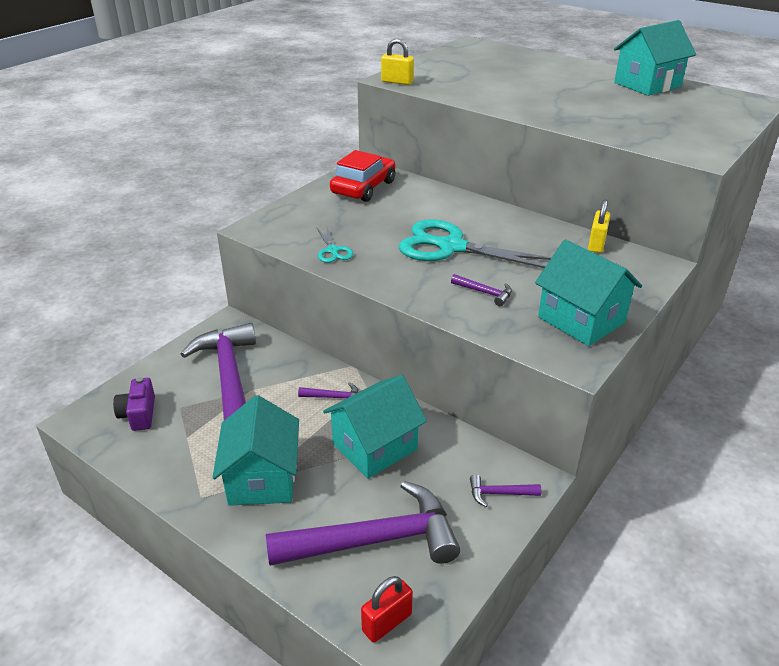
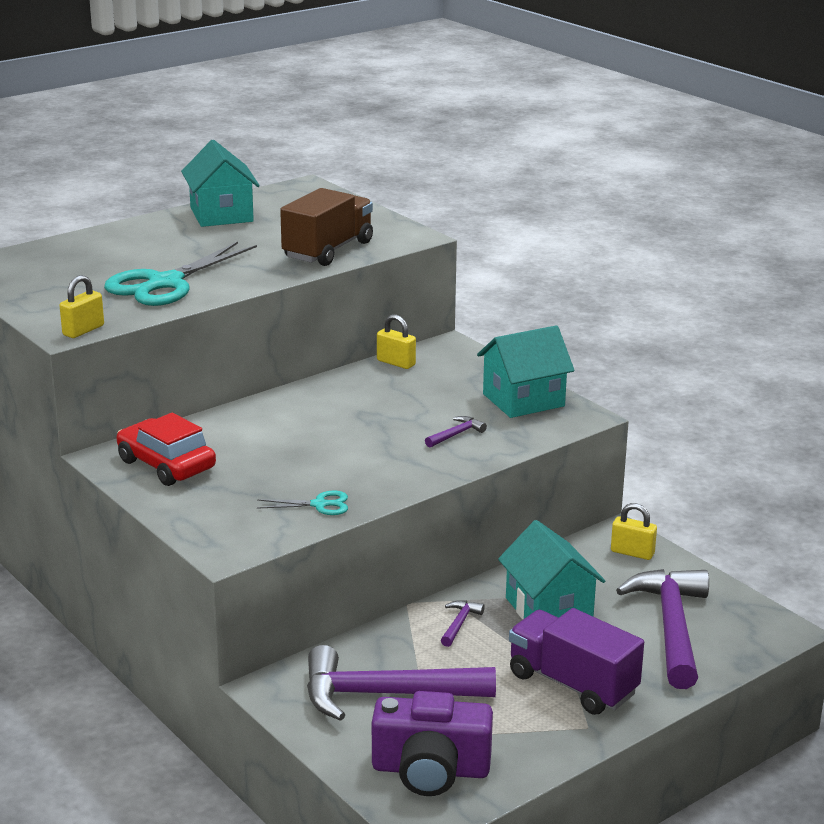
camera: 75 degrees left, 10 degrees down
purple camera [113,377,155,431] -> purple camera [372,691,493,796], size x1.78
turquoise house [212,395,299,506] -> purple truck [509,608,644,715]
red padlock [361,576,413,643] -> none
turquoise scissors [399,219,552,268] -> turquoise scissors moved to [104,242,257,306]
purple hammer [470,474,541,507] -> yellow padlock [611,503,657,560]
none -> brown truck [280,188,373,266]

